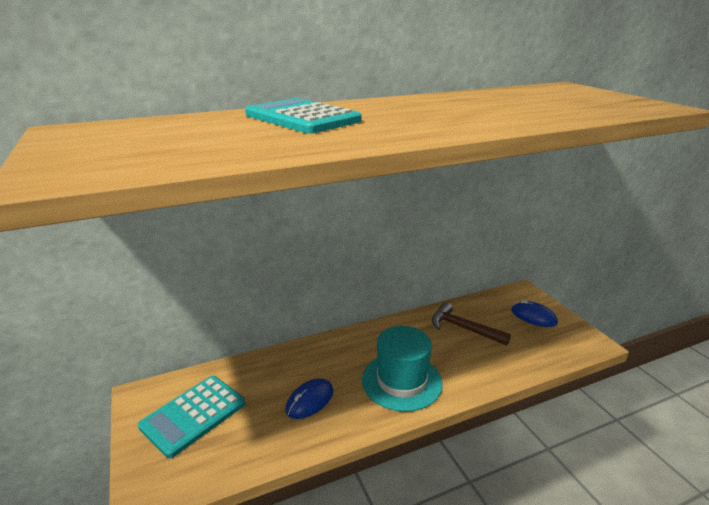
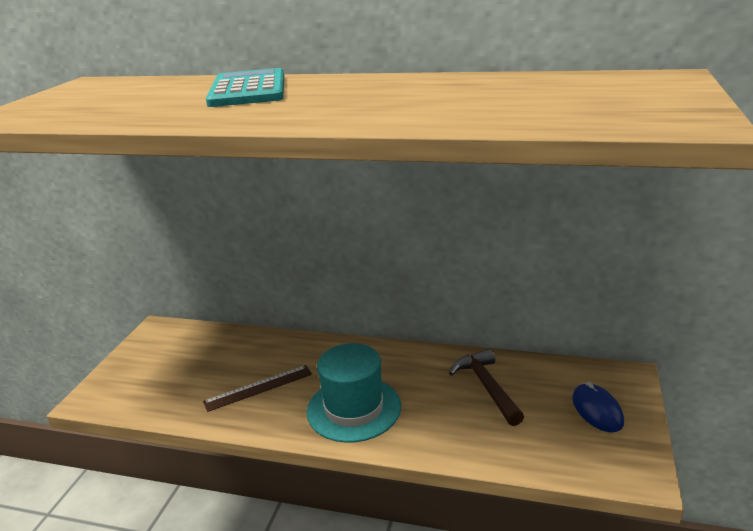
camera: 40 degrees right, 0 degrees up
turquoise calculator [138,376,245,458] -> none
blue mouse [285,379,333,419] -> brown ruler [203,365,312,412]

